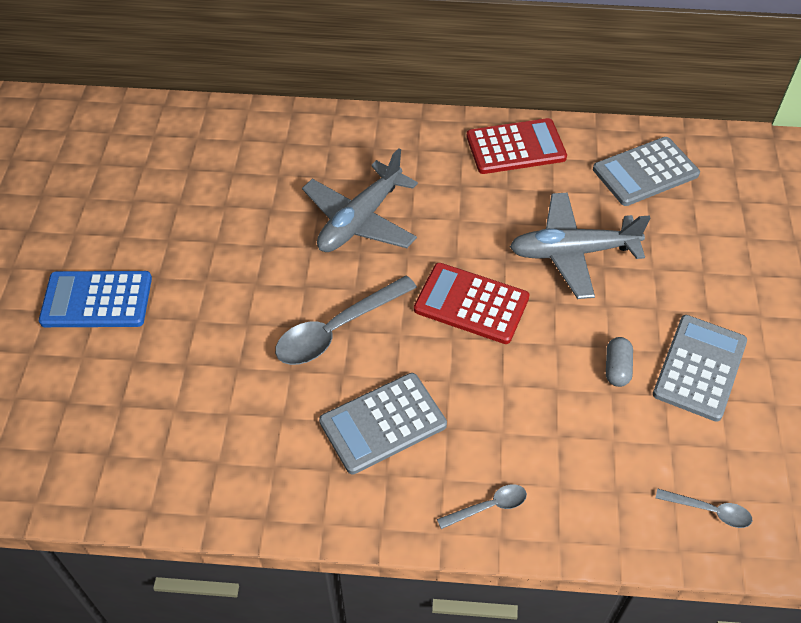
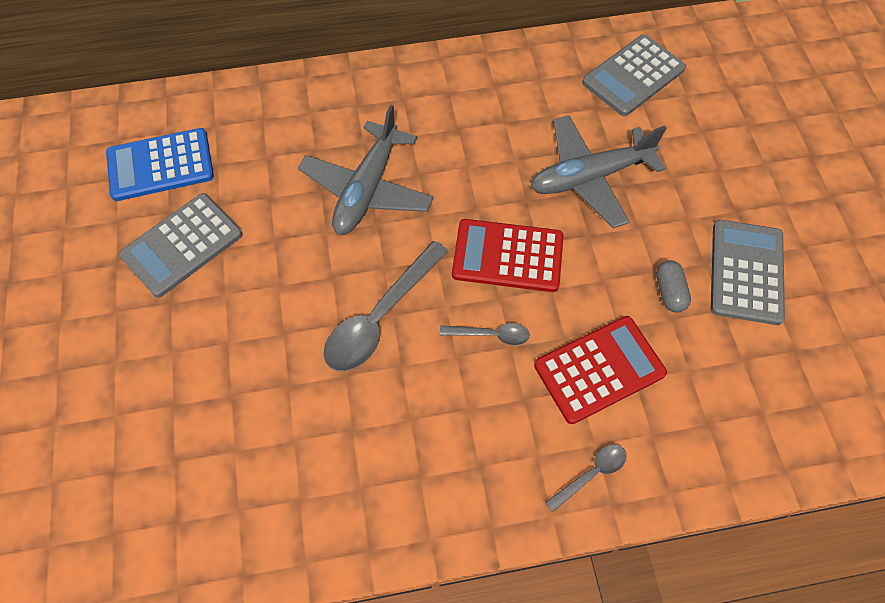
camera: 15 degrees left, 10 degrees up
blue calculator [39,271,152,327] -> blue calculator moved to [106,128,214,201]
grey calculator [319,373,447,474] -> grey calculator moved to [119,193,243,298]
red calculator [467,118,567,174] -> red calculator moved to [534,316,667,424]
grey spoon [656,488,752,528] -> grey spoon moved to [440,323,530,345]

